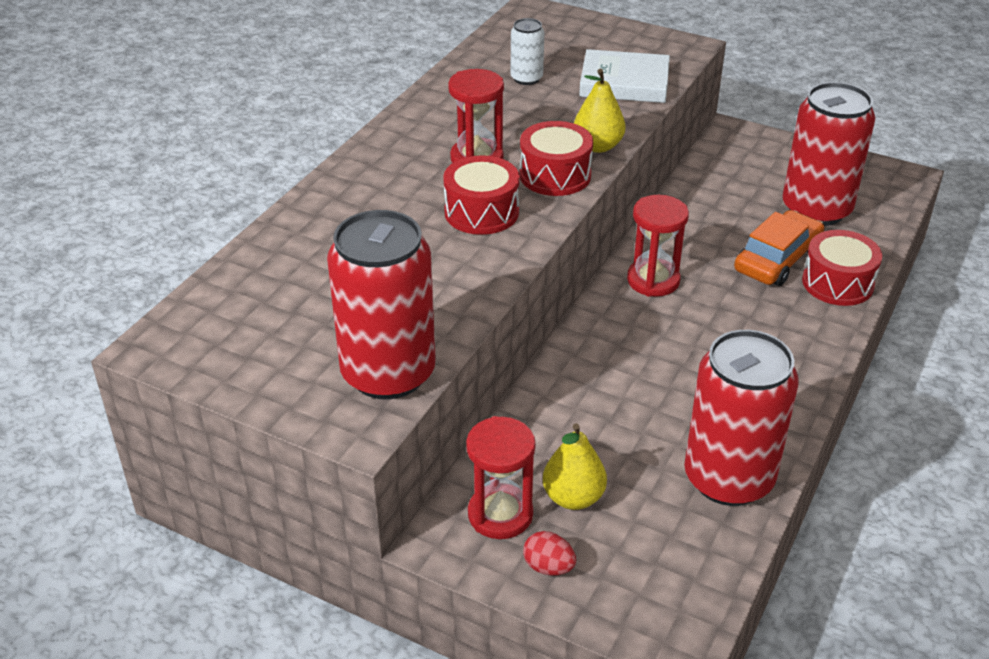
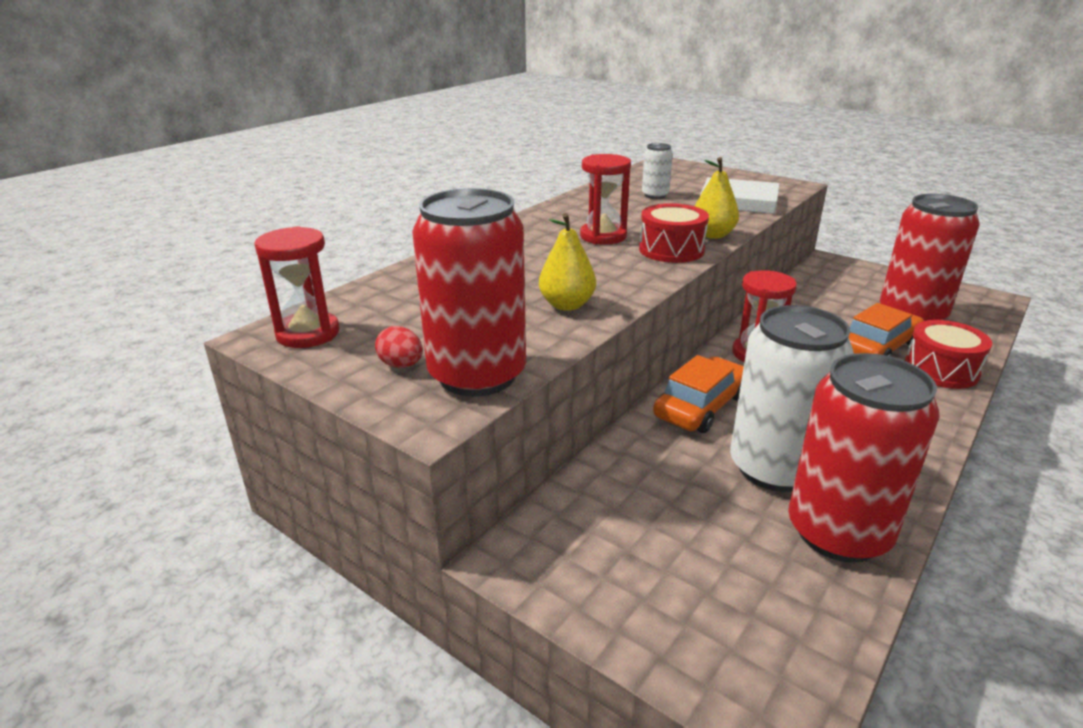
camera: 10 degrees right, 10 degrees down
red drum [443,155,520,235] -> none
red hourglass [466,416,536,539] -> red hourglass moved to [254,226,339,348]
red egg [523,531,576,575] -> red egg moved to [375,326,423,368]
yellow pear [543,423,607,510] -> yellow pear moved to [539,213,596,311]
none -> orange car [653,355,744,433]
none -> white can [730,305,854,492]

